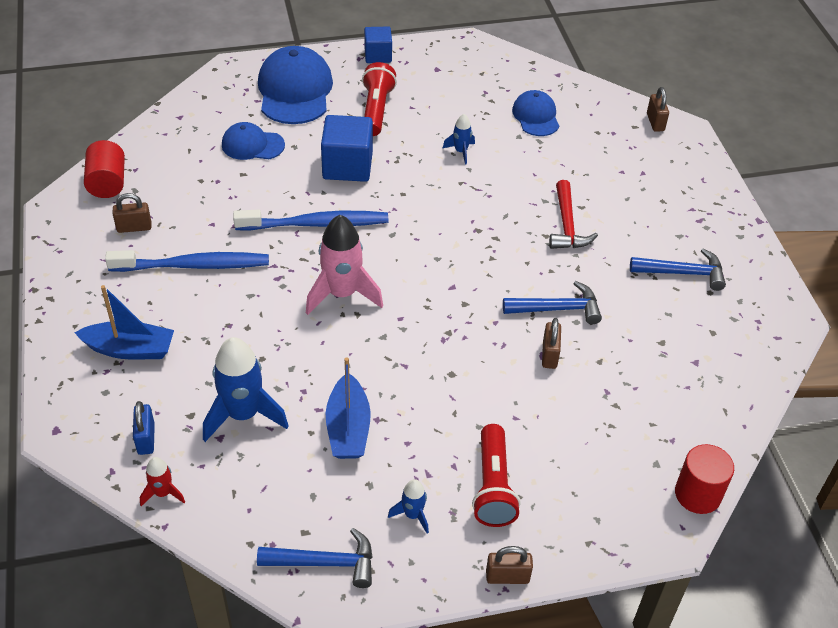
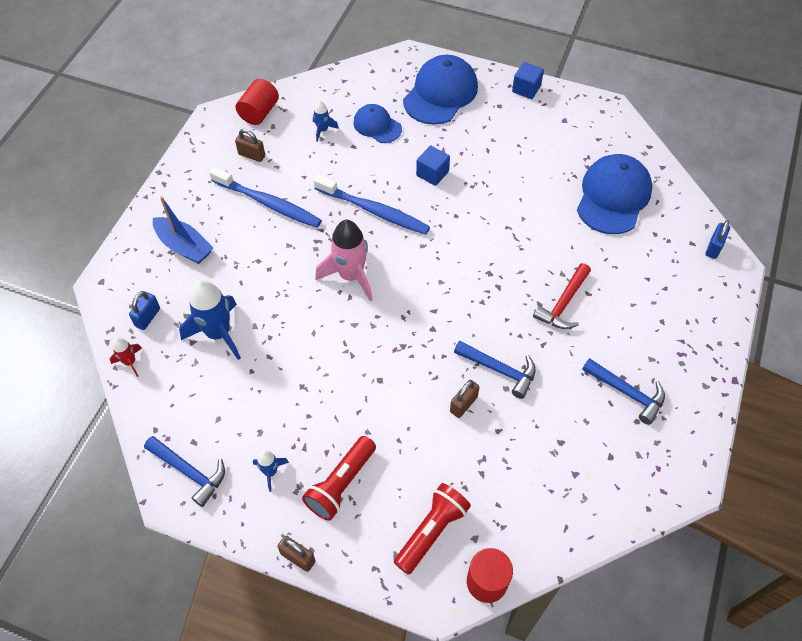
camera: 35 degrees right, 10 degrees up
blue cube [321,115,373,182] -> blue cube [416,146,450,186], size x0.62
blue boat [326,357,371,459] -> none
red flashlight [362,62,397,136] -> red flashlight moved to [394,483,471,575]
blue rocket [443,114,475,165] -> blue rocket moved to [313,101,339,142]
blue cap [512,90,559,136] -> blue cap [577,154,652,234], size x1.73
brown padlock [647,87,669,132] -> blue padlock [705,220,730,259]

